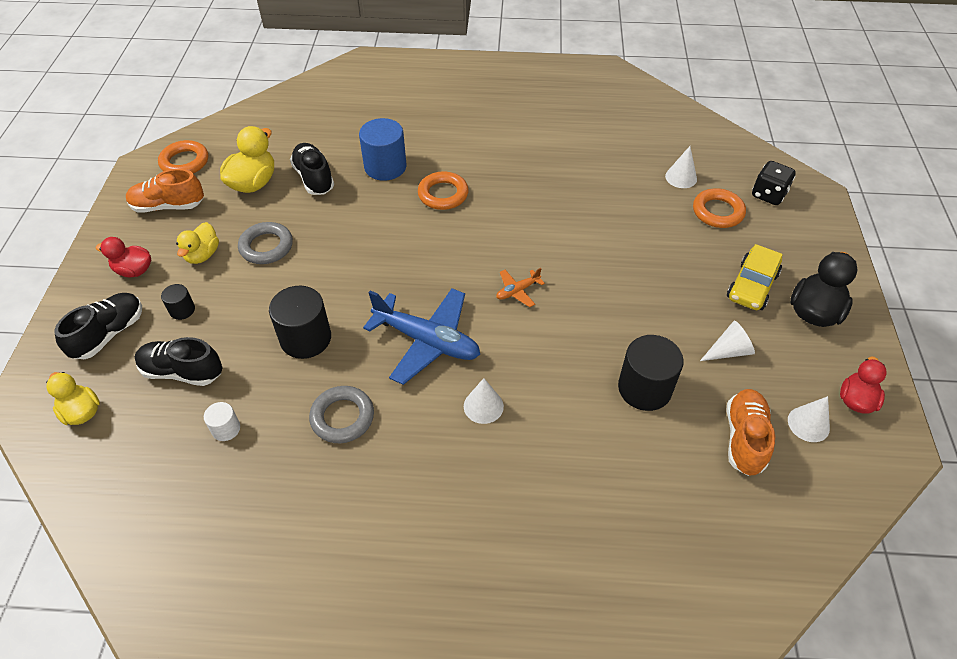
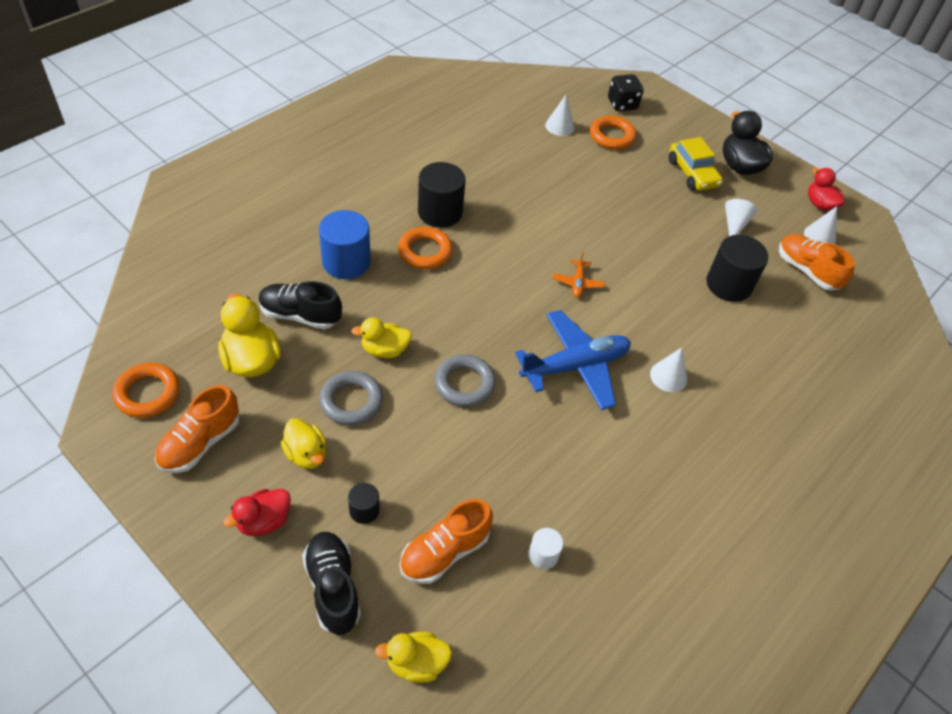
camera: 55 degrees left, 0 degrees up
black shoe [135,337,223,386] -> orange shoe [400,499,493,584]
black cylinder [269,286,331,359] -> black cylinder moved to [418,162,466,228]
grey ring [309,386,374,443] -> grey ring moved to [435,354,496,407]
none -> yellow duck [351,317,412,358]

